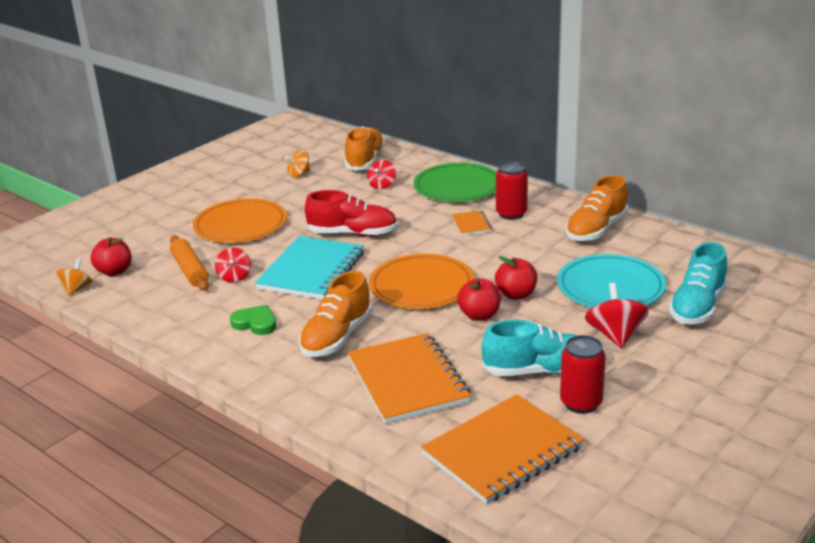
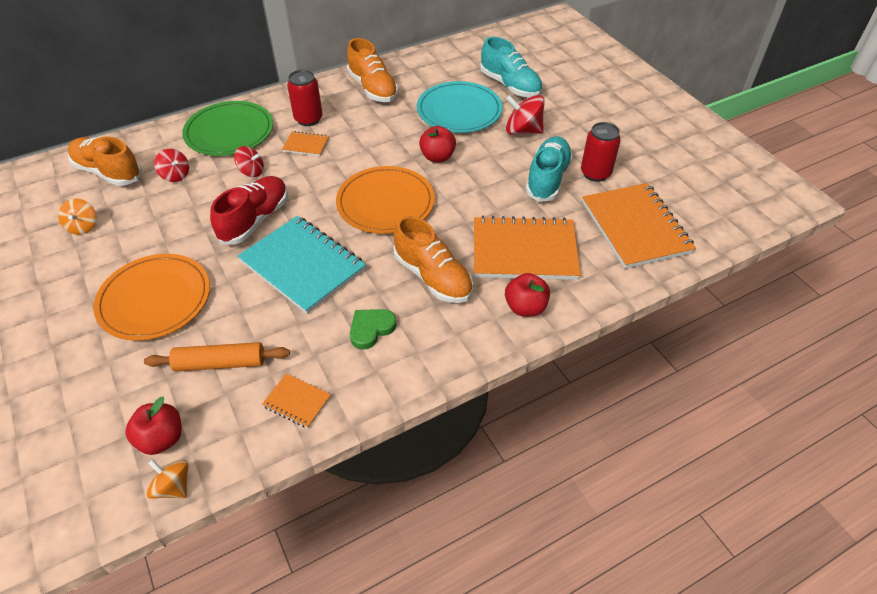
camera: 70 degrees left, 20 degrees up
red spinning top [215,247,251,283] -> red spinning top moved to [234,146,264,177]
red apple [457,278,501,321] -> red apple moved to [505,273,550,316]
none -> orange notebook [262,373,331,428]

